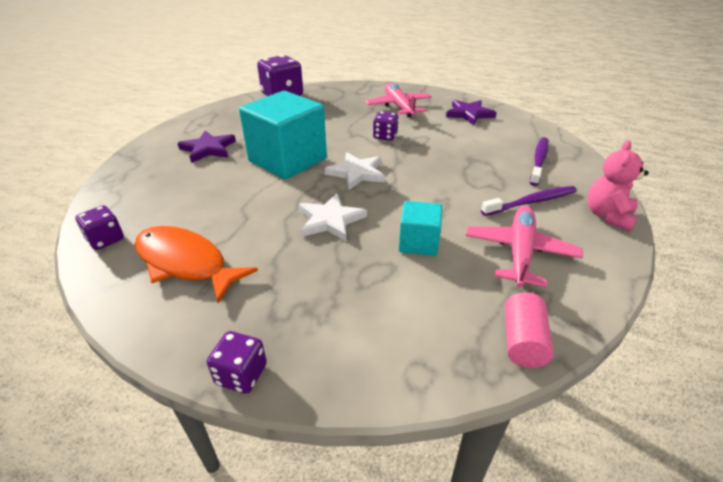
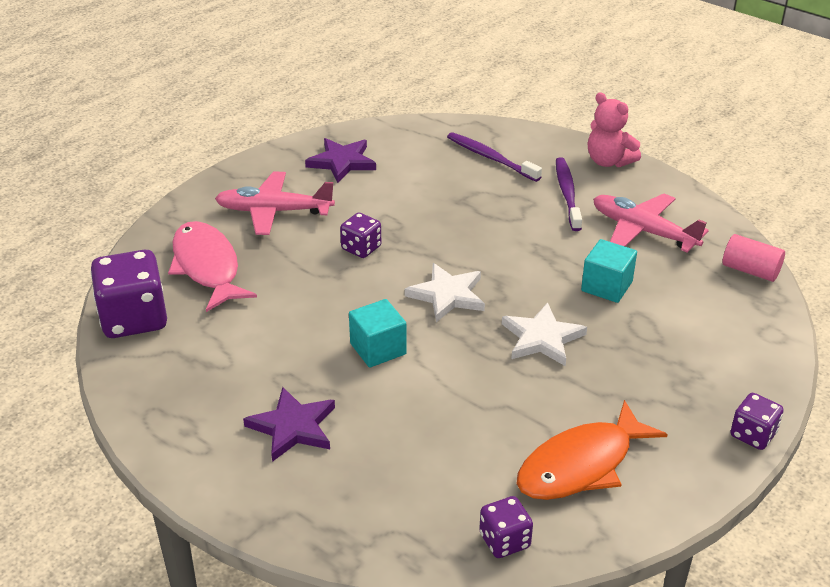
camera: 70 degrees left, 0 degrees up
turquoise cube [239,91,327,180] -> turquoise cube [349,299,407,368], size x0.51
none -> pink fish [168,221,257,312]

